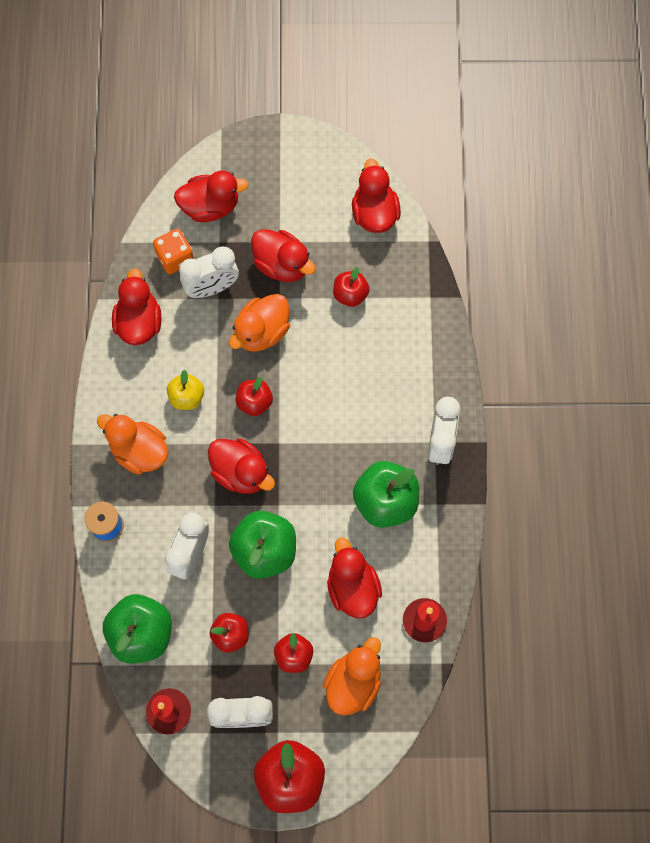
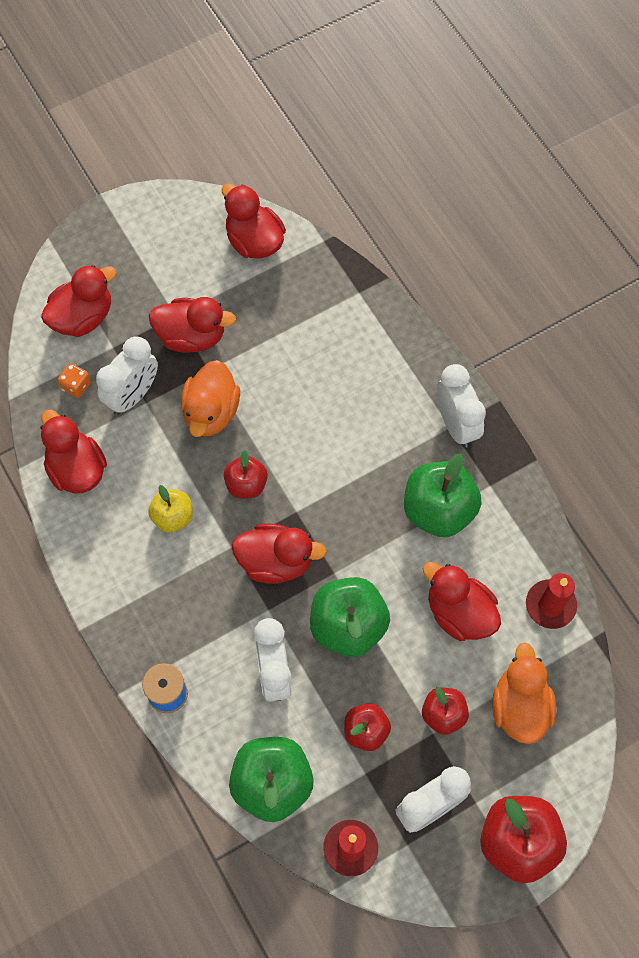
camera: 30 degrees left, 5 degrees down
orange duck [97,414,168,474] -> none
orange dice [153,229,194,274] -> orange dice [58,363,91,398], size x0.65
red apple [333,267,369,307] -> none

